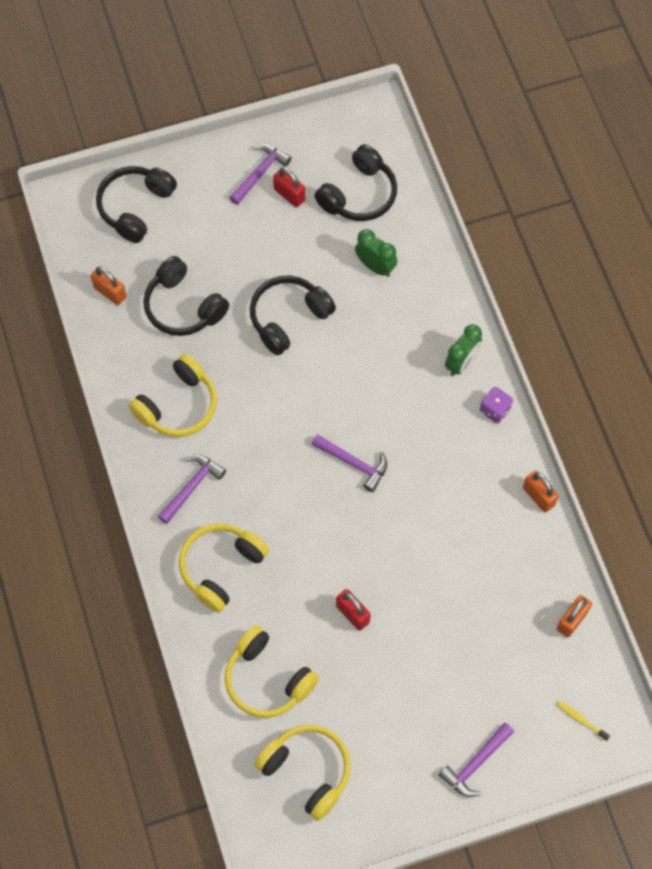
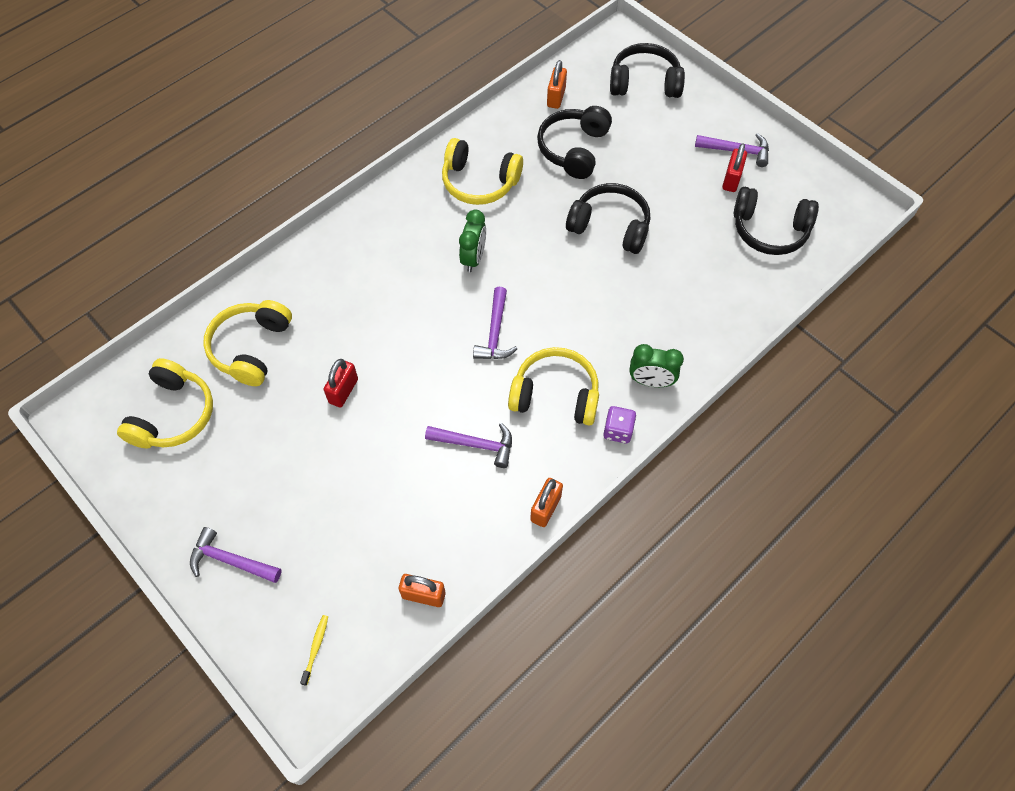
camera: 65 degrees right, 5 degrees down
purple hammer [158,455,226,524] -> purple hammer moved to [425,423,512,468]
yellow headphones [179,523,269,613] -> yellow headphones moved to [508,347,599,426]
green clock [355,229,397,277] -> green clock moved to [459,210,486,272]

